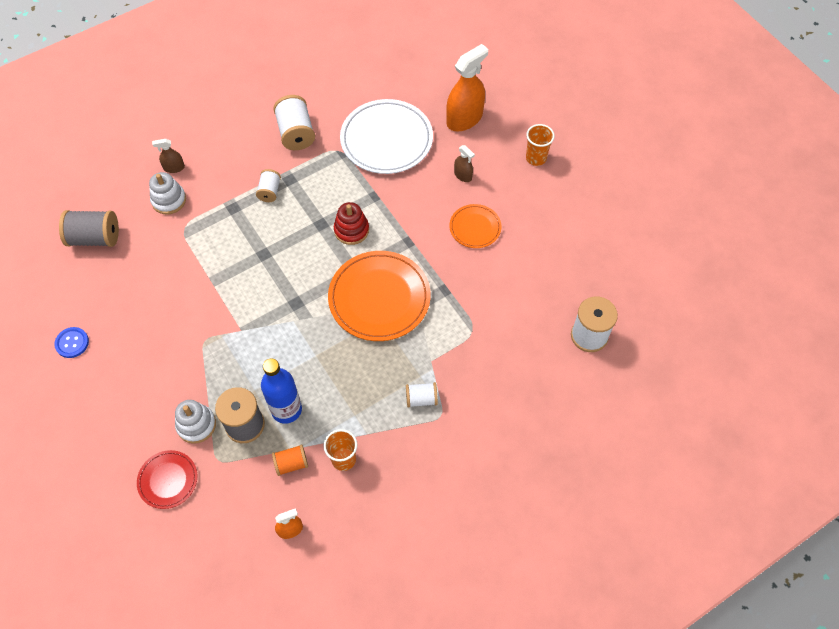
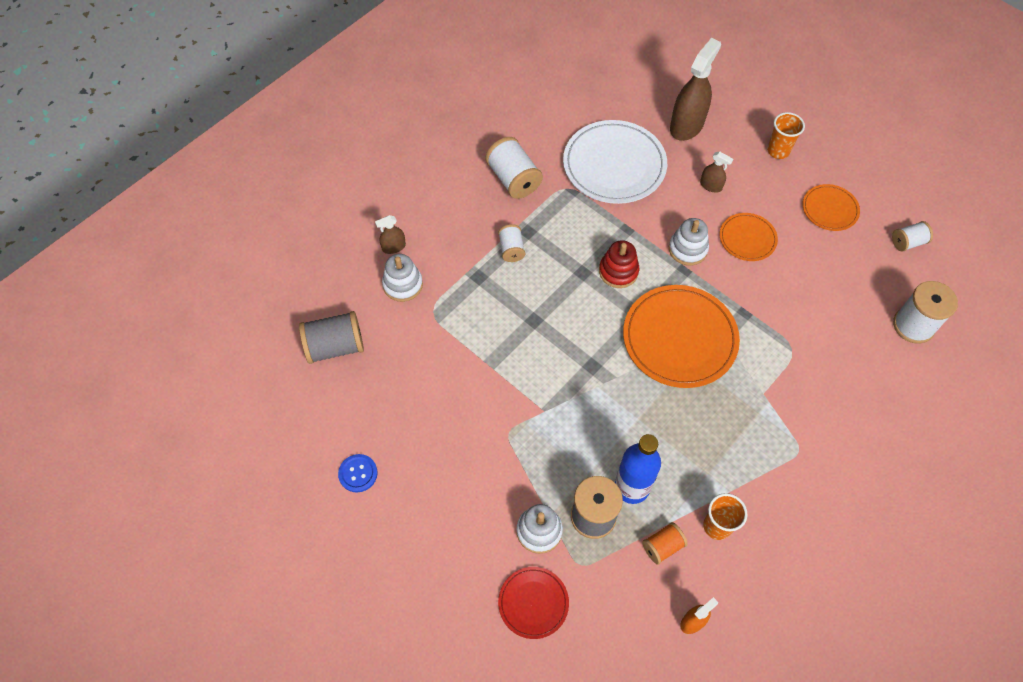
camera: 15 degrees left, 0 degrees up
white spool [406,382,438,408] -> white spool moved to [892,221,933,252]
orange spray bottle [446,44,488,131] -> brown spray bottle [670,38,721,141]
none -> white stacking toy [669,218,709,266]
none -> orange plate [803,184,860,231]

